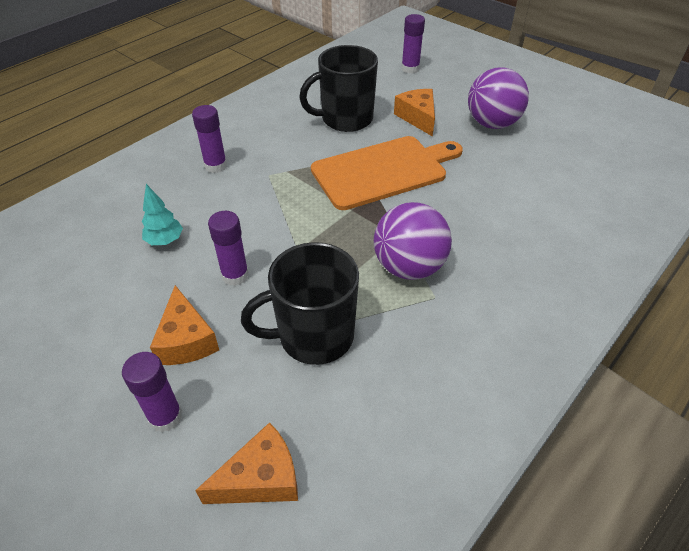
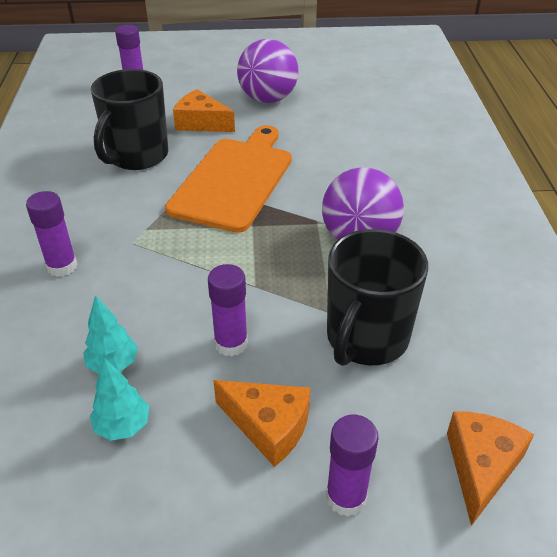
camera: 45 degrees left, 5 degrees down
none -> turquoise tree [90,358,149,441]

